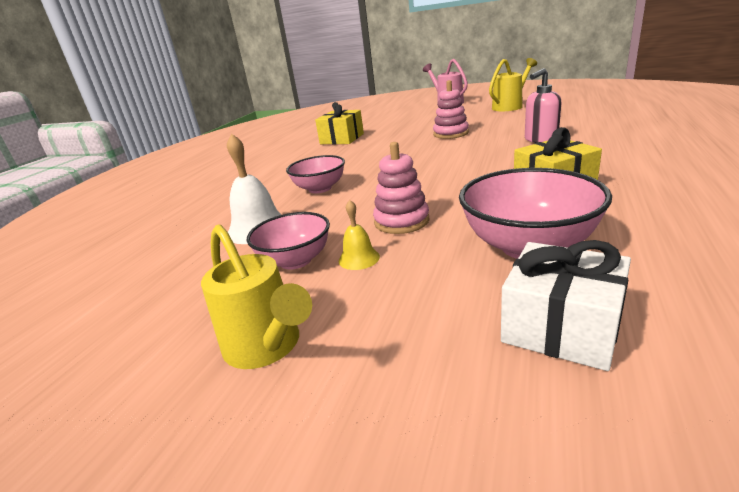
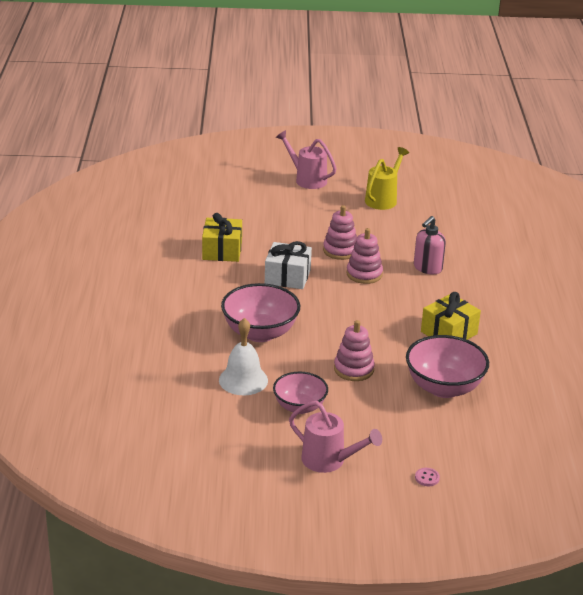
camera: 25 degrees left, 5 degrees up
yellow watering can [201,224,312,369] -> pink watering can [289,401,382,473]
pink bowl [286,155,345,193] -> pink bowl [221,283,300,342], size x1.54
yellow bell [339,200,380,270] -> none
white gift [501,240,631,371] -> white gift moved to [265,241,312,289]
none -> pink stacking toy [346,228,383,284]
none -> pink button [415,468,440,486]

